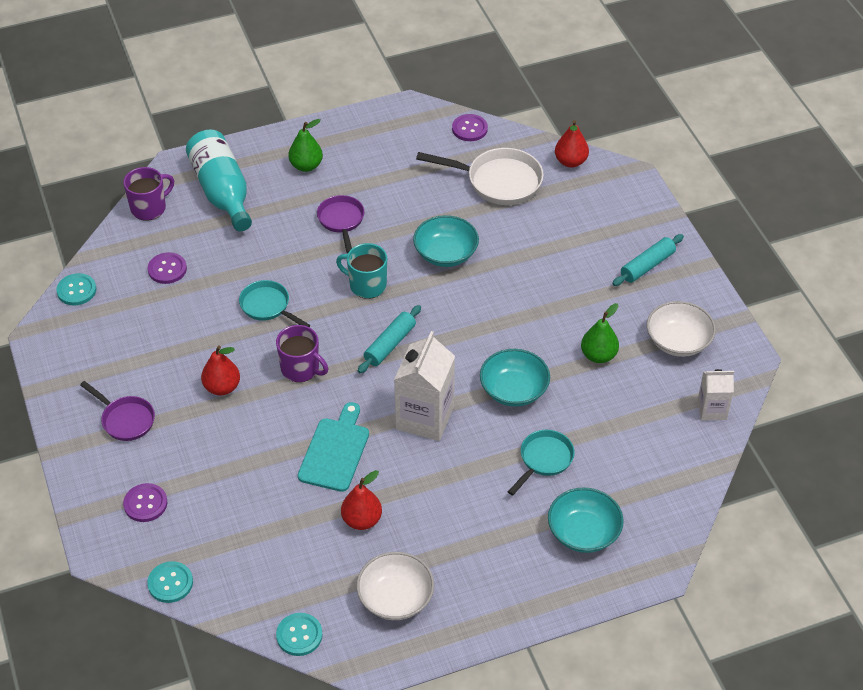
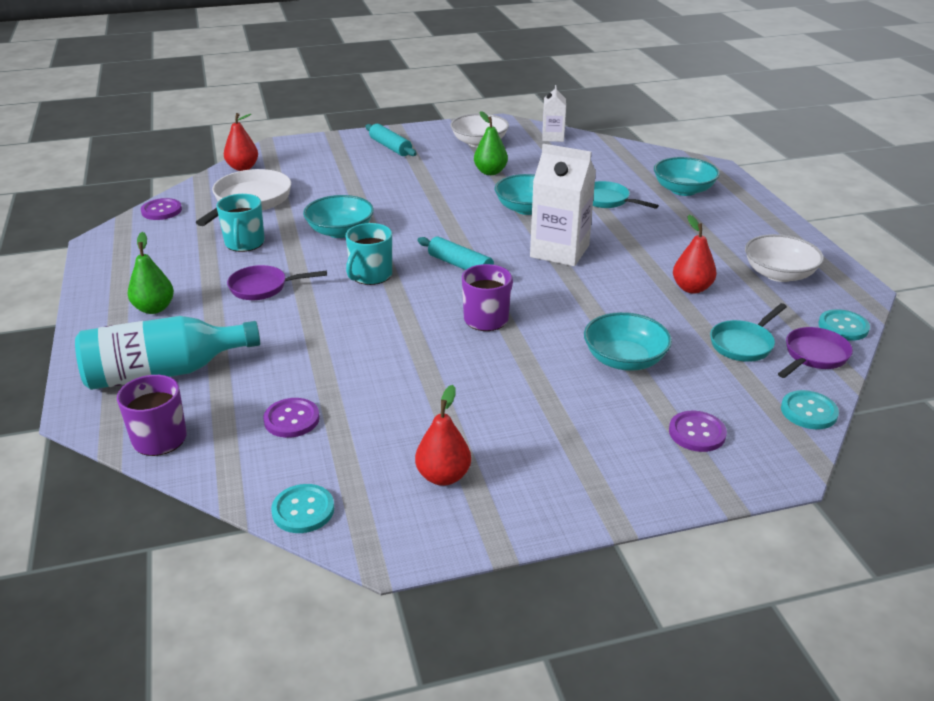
camera: 85 degrees left, 15 degrees down
purple pan [80,381,155,441] -> purple pan moved to [778,327,853,378]
red pear [201,346,240,395] -> red pear moved to [415,385,471,486]
turquoise pan [239,280,310,327] -> turquoise pan moved to [710,303,787,362]
turquoise cutting board [298,402,369,492] -> none
none -> turquoise mug [216,194,265,252]
none -> turquoise bowl [584,312,672,371]

